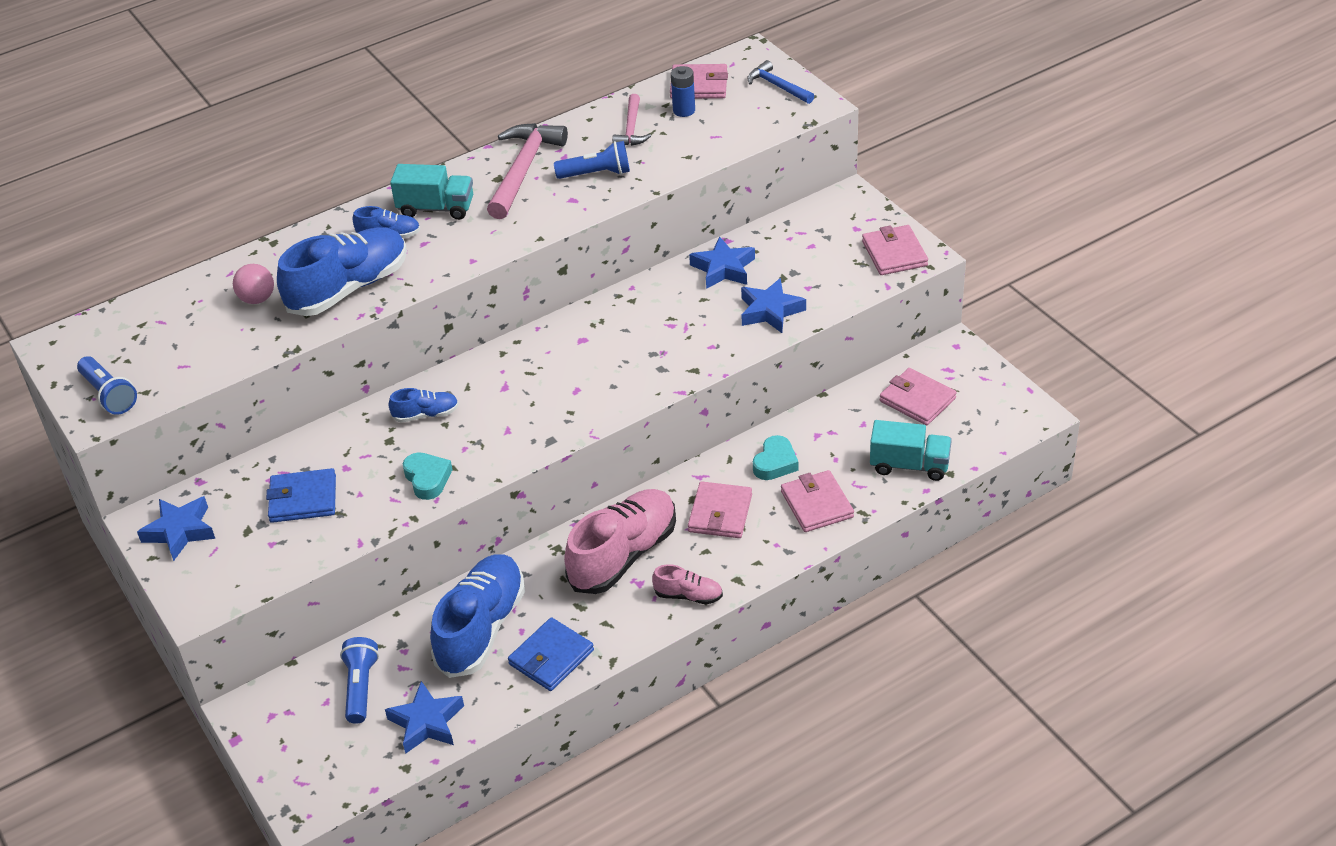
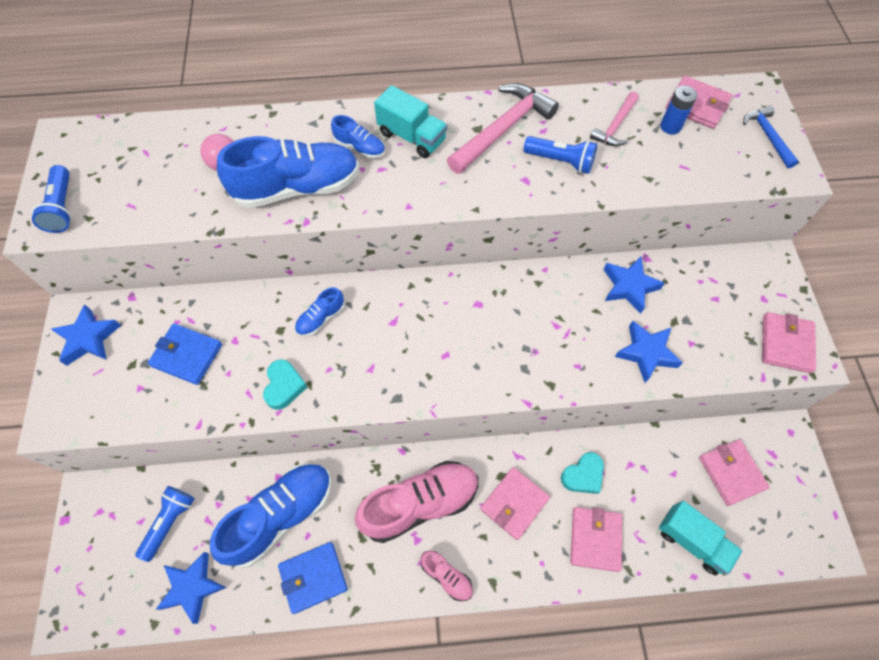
camera: 25 degrees right, 20 degrees up
blue shoe [389,388,459,423] -> blue shoe turned 120 degrees clockwise [295,287,345,337]

